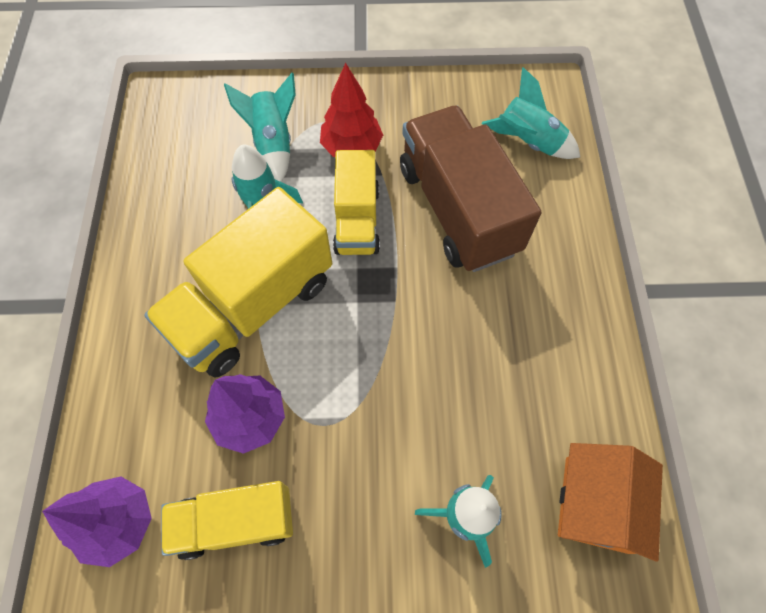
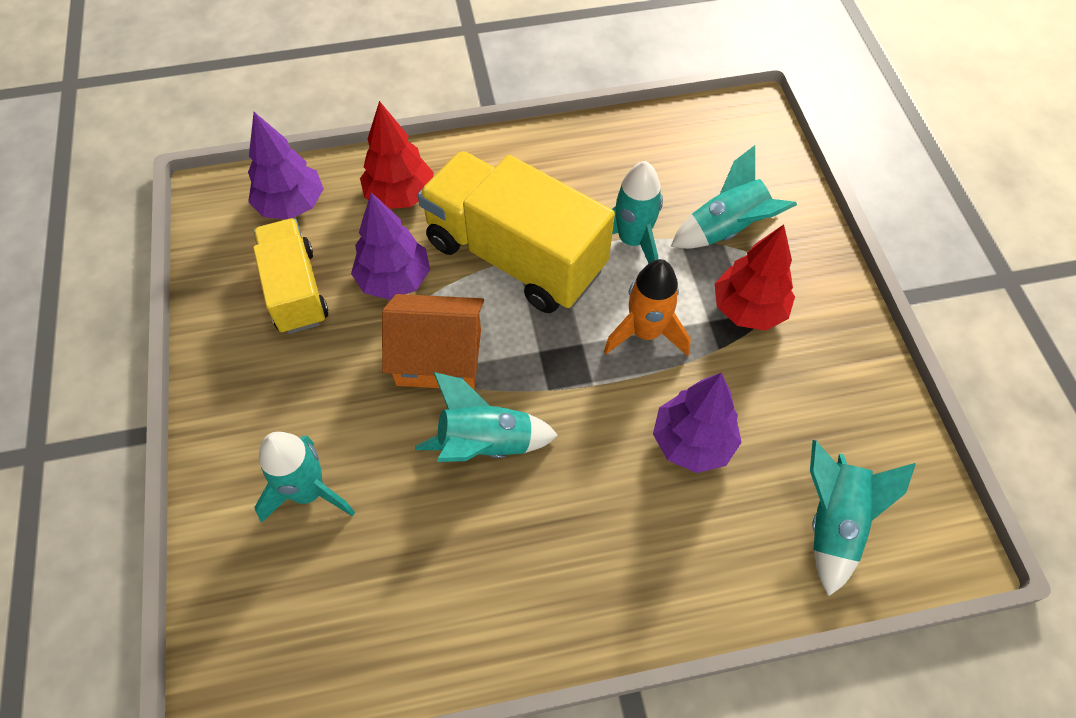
camera: 80 degrees right, 5 degrees down
yellow truck [333,150,380,255] -> orange rocket [604,259,691,356]
brown truck [400,106,542,272] -> purple tree [653,372,742,473]
orange house [558,443,663,562] -> orange house moved to [382,294,484,390]
none -> red tree [360,101,434,209]
none -> turquoise rocket [415,372,558,462]

